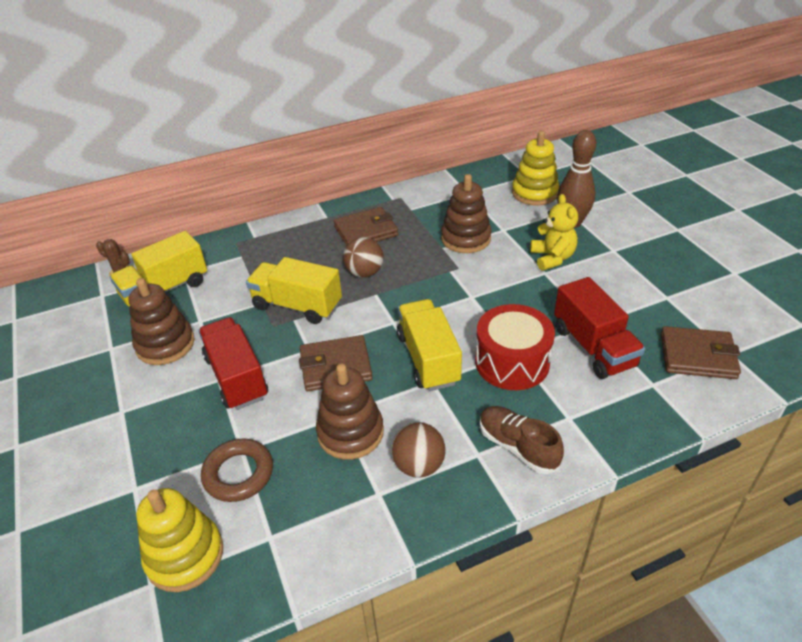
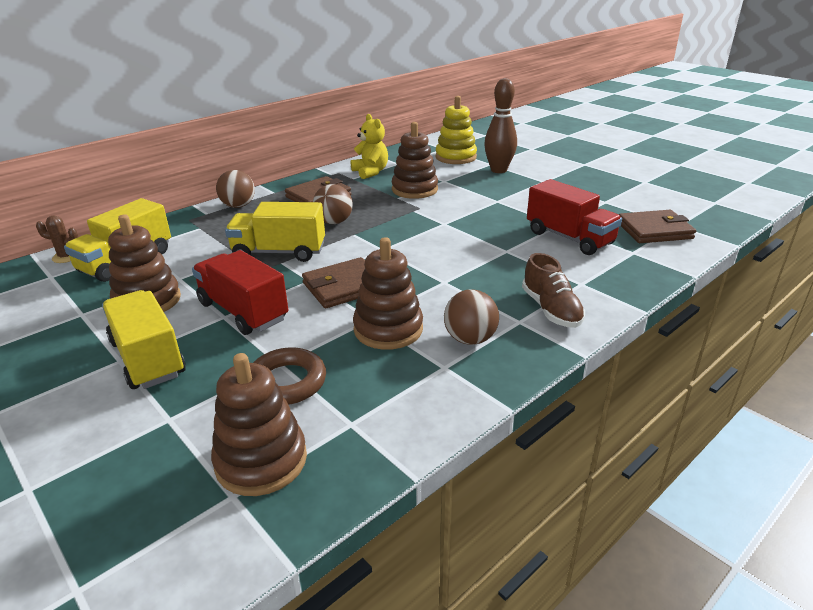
camera: 20 degrees left, 10 degrees down
yellow stacking toy [136,488,223,592] -> brown stacking toy [211,353,307,496]
yellow truck [397,299,462,391] -> yellow truck moved to [102,290,186,389]
red drum [475,304,555,390] -> none
brown shoe [480,406,564,474] -> brown shoe turned 135 degrees counterclockwise [522,253,585,328]
yellow teddy bear [530,194,578,271] -> yellow teddy bear moved to [351,114,388,179]
none -> brown ball [216,170,255,208]

